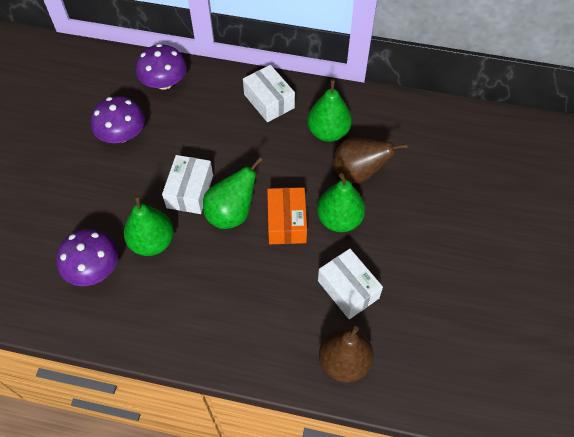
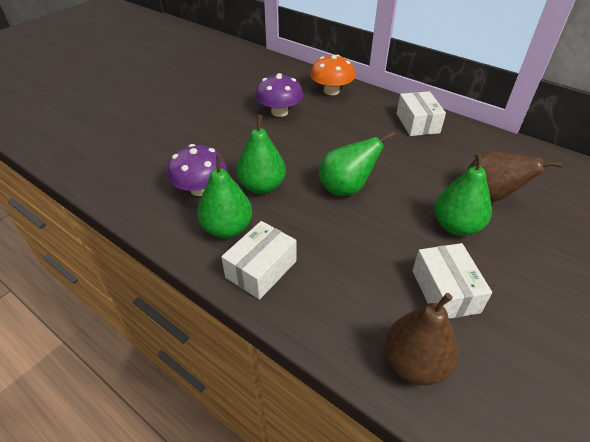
camera: 25 degrees right, 15 degrees down
purple mushroom [136,44,187,90] -> orange mushroom [310,55,355,95]
white box [162,155,213,214] -> white box moved to [221,221,296,300]
orange box [267,187,307,244] -> none
green pear [307,79,352,142] -> green pear moved to [197,154,252,238]

